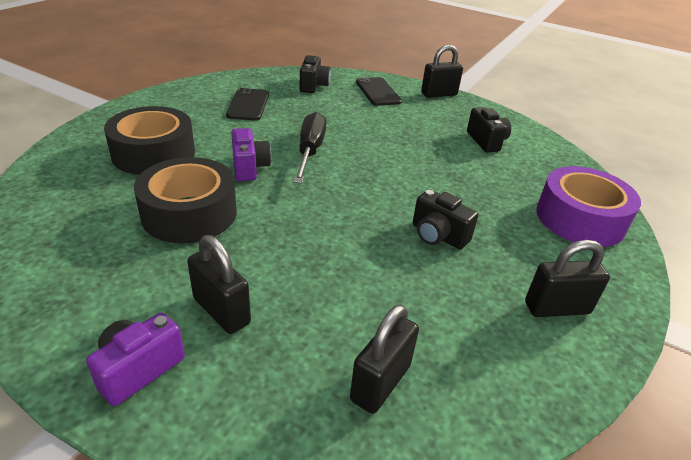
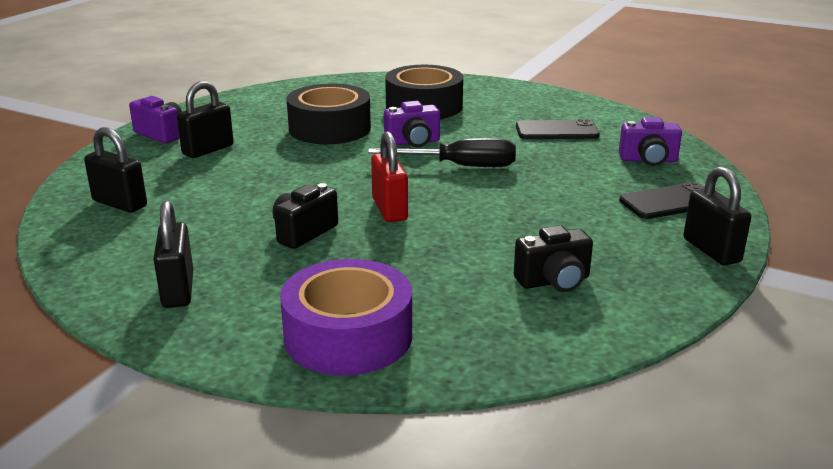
camera: 90 degrees right, 10 degrees down
black camera [300,55,331,93] -> purple camera [619,117,682,166]
none -> red padlock [371,131,408,222]

